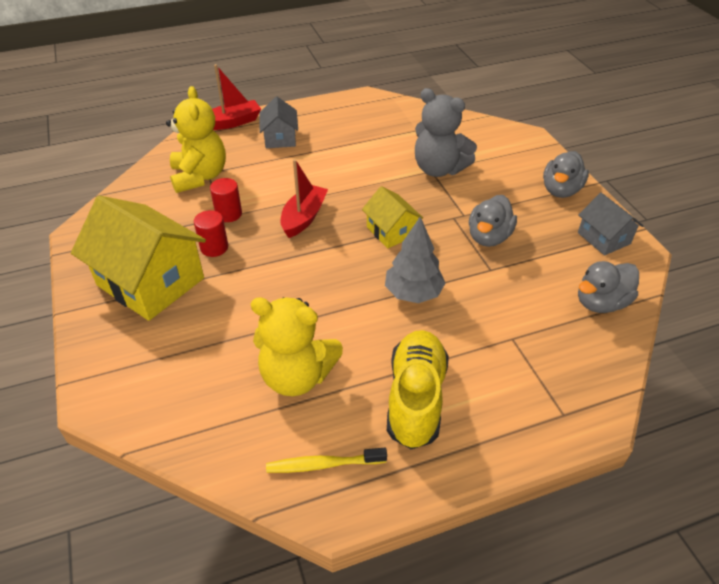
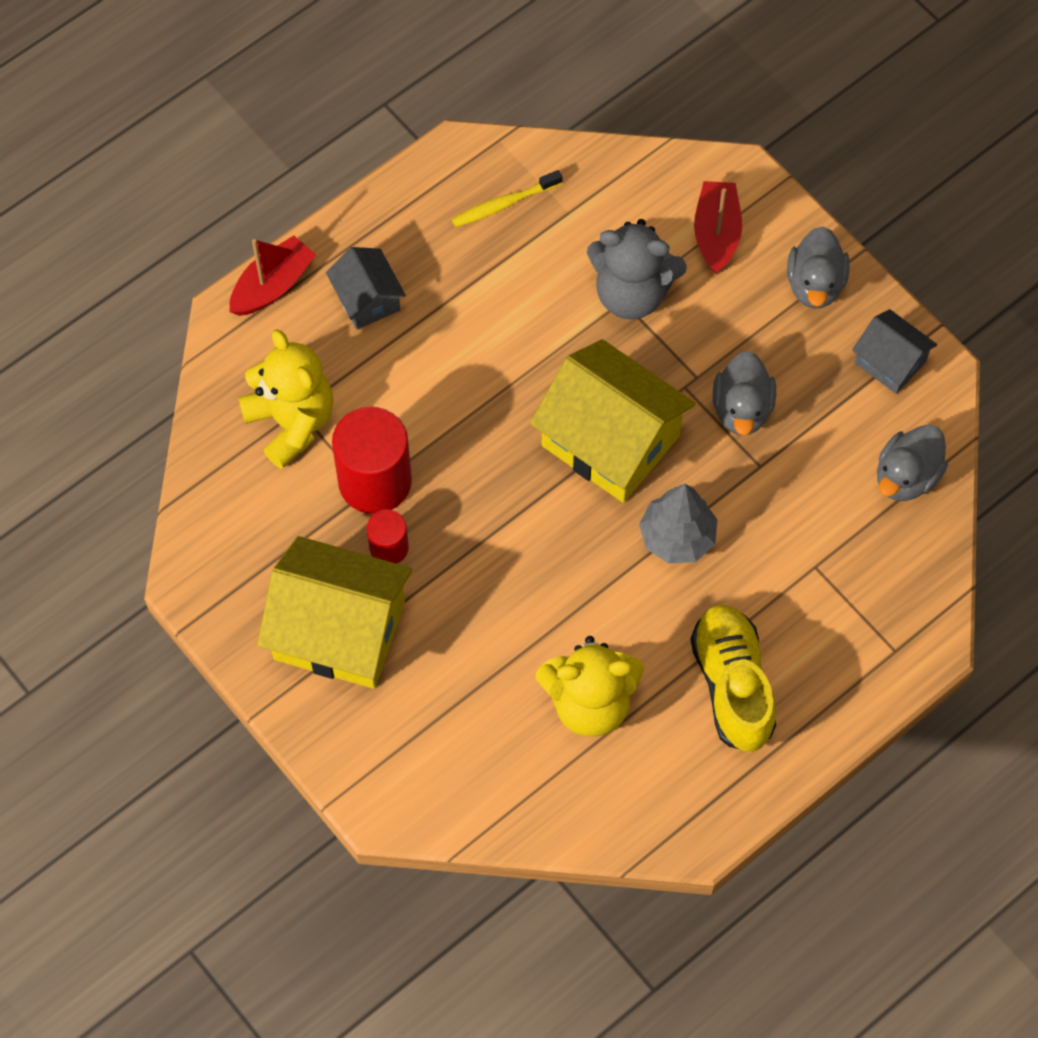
camera: 20 degrees left, 20 degrees up
red cylinder [210,178,242,222] -> red cylinder [332,407,412,514], size x1.90
yellow toothbrush [266,448,387,473] -> yellow toothbrush moved to [452,170,563,227]
red boat [281,159,328,238] -> red boat moved to [694,181,742,274]
yellow house [362,186,423,248] -> yellow house [530,339,696,503], size x1.91

